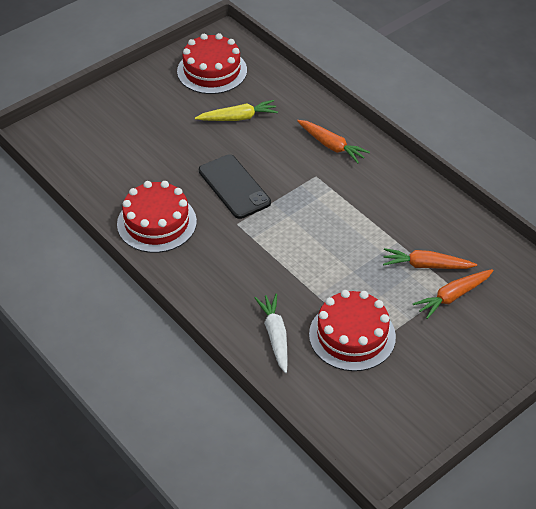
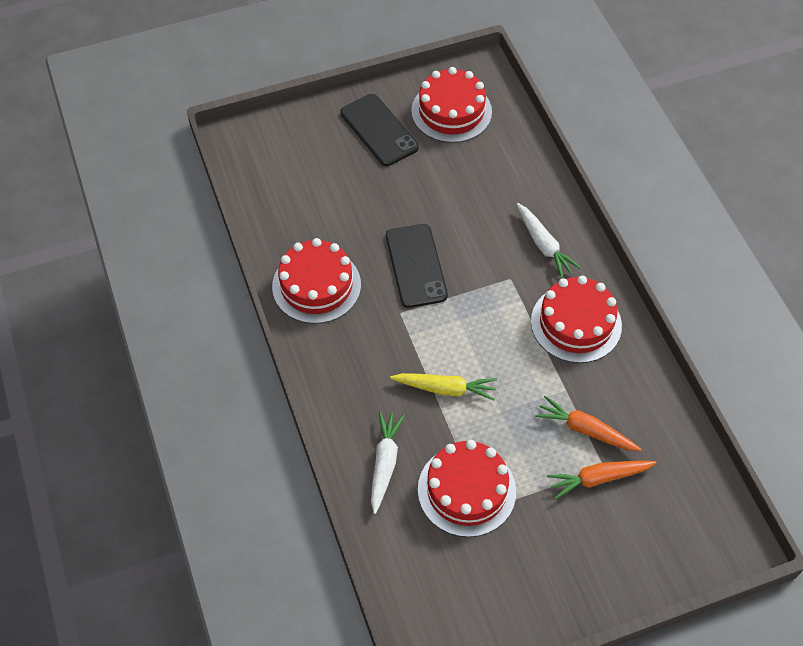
camera: 20 degrees right, 10 degrees up
yellow carrot [195,100,278,121] -> yellow carrot moved to [390,373,497,401]
orange carrot [297,120,370,163] -> white carrot [517,203,581,278]
none -> black phone [340,94,419,166]
none -> red cake [531,276,622,363]

